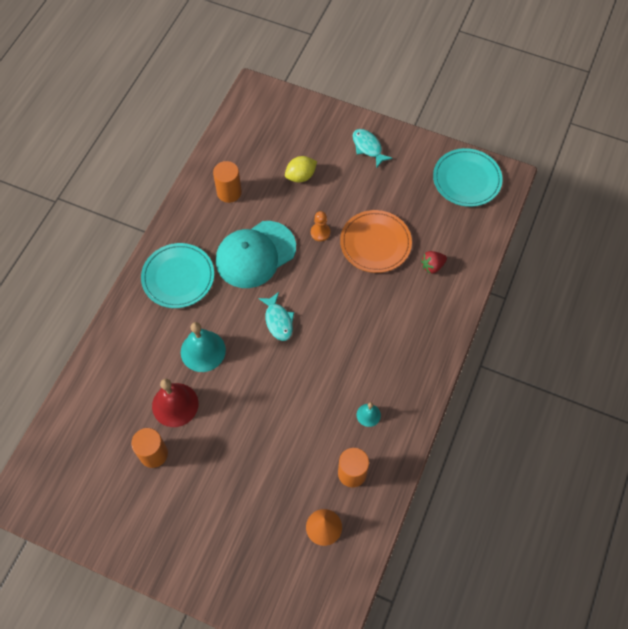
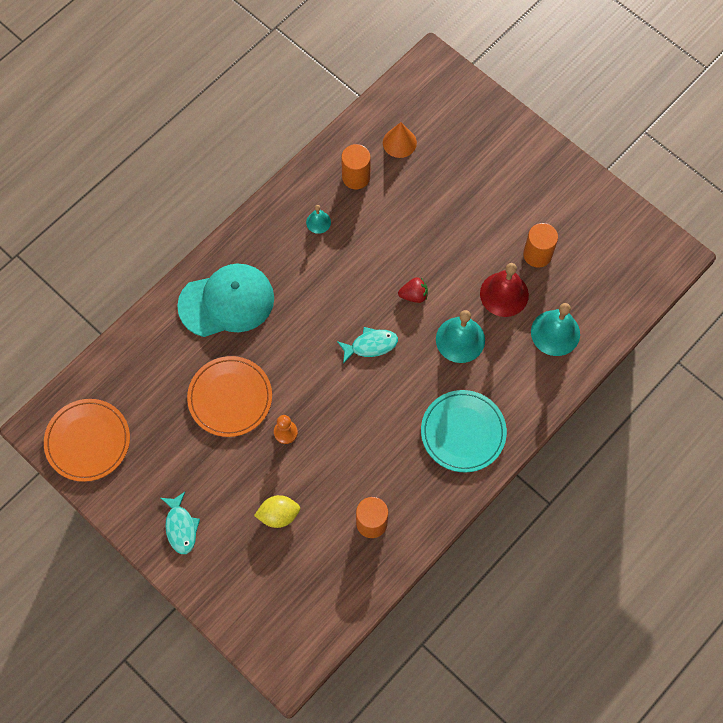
camera: 160 degrees left, 5 degrees up
turquoise cap [216,221,296,288] -> turquoise cap moved to [177,264,274,337]
turquoise fish [258,292,294,341] -> turquoise fish turned 75 degrees clockwise [337,327,398,364]
red strawberry [421,251,447,273] -> red strawberry moved to [398,277,428,303]
turquoise plate [433,148,503,207] -> orange plate [44,399,130,482]
none -> turquoise bell [531,303,580,356]

